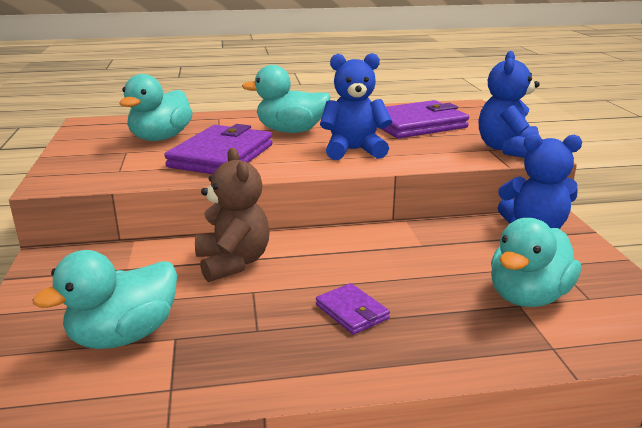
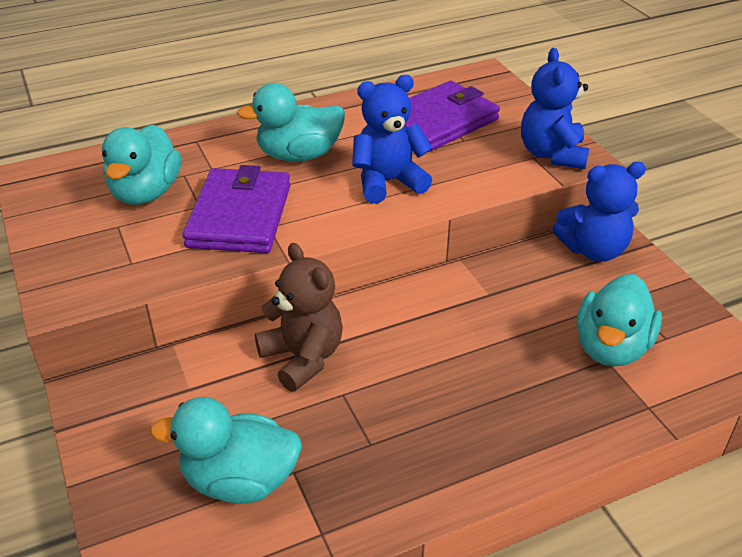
camera: 15 degrees left, 15 degrees up
turquoise duck [33,250,177,349] -> turquoise duck turned 60 degrees clockwise [150,397,302,504]
purple wallet [316,283,390,335] -> none

